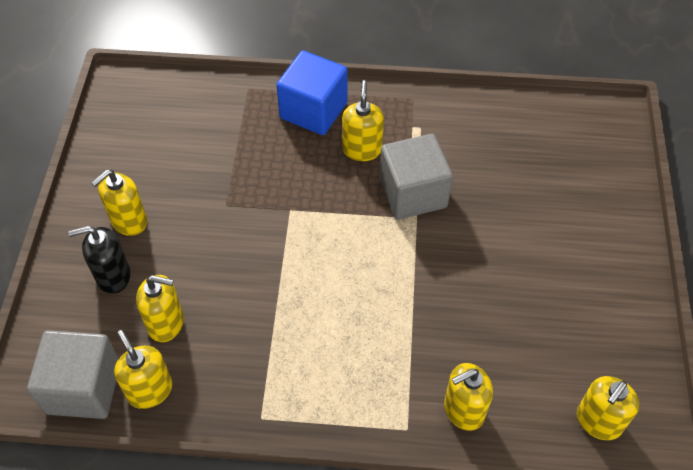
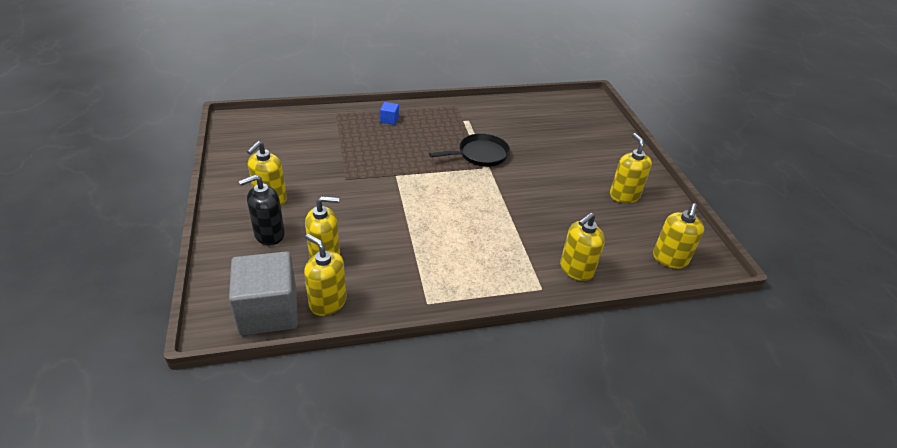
camera: 20 degrees left, 15 degrees down
blue cube [276,50,348,135] -> blue cube [380,102,399,125], size x0.41
yellow soap dispenser [342,80,384,161] -> yellow soap dispenser moved to [610,133,652,203]
grey cube [380,134,453,220] -> black pan [429,133,510,167]

